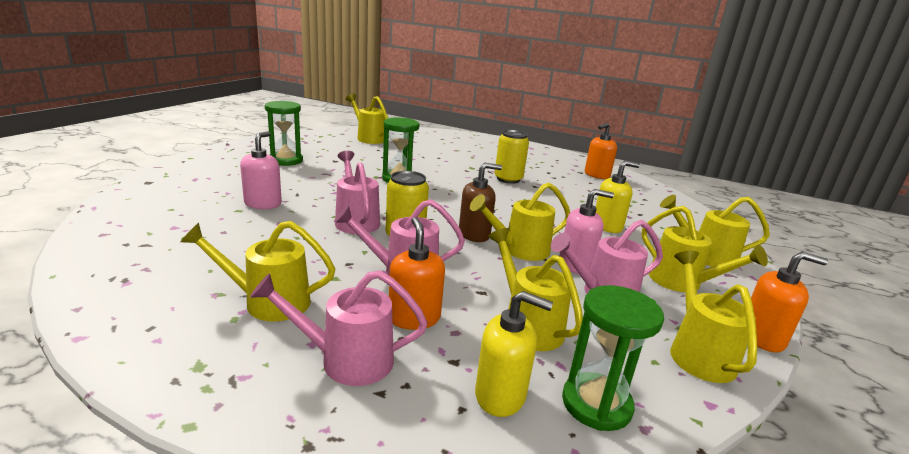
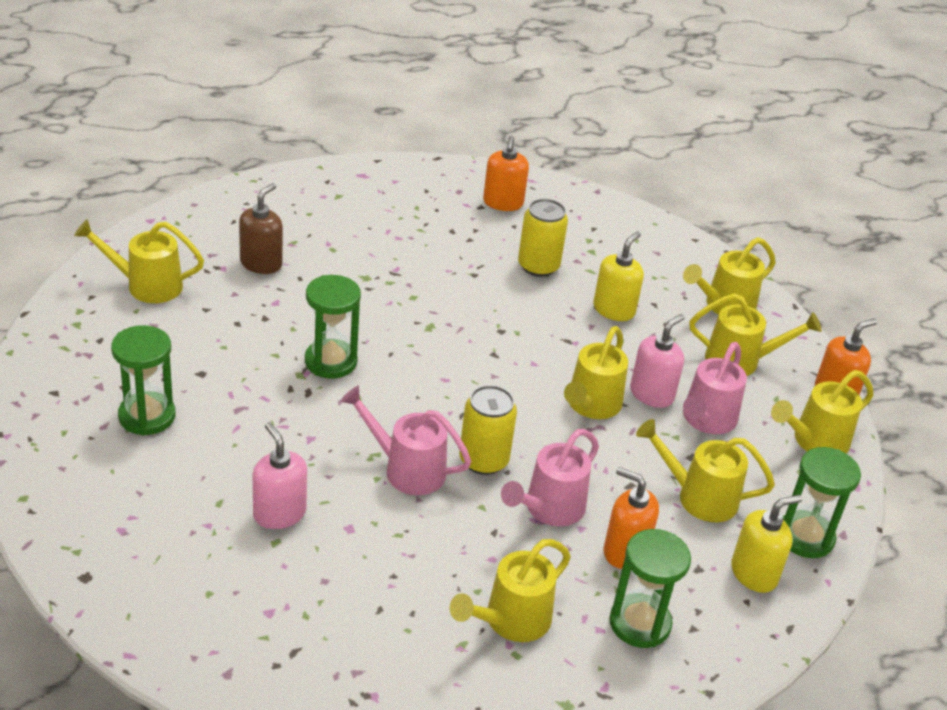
camera: 45 degrees left, 15 degrees up
pink watering can [250,270,427,386] -> green hourglass [609,529,691,648]
brown soap dispenser [459,163,502,242] -> brown soap dispenser moved to [239,183,283,274]
yellow can [495,130,529,184] -> yellow can moved to [518,199,568,277]
yellow watering can [670,251,757,383] -> yellow watering can turned 75 degrees counterclockwise [771,370,874,453]

